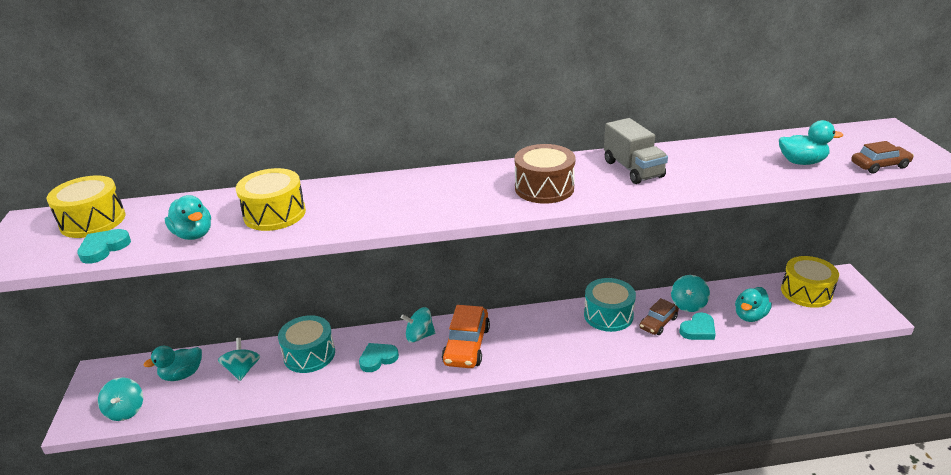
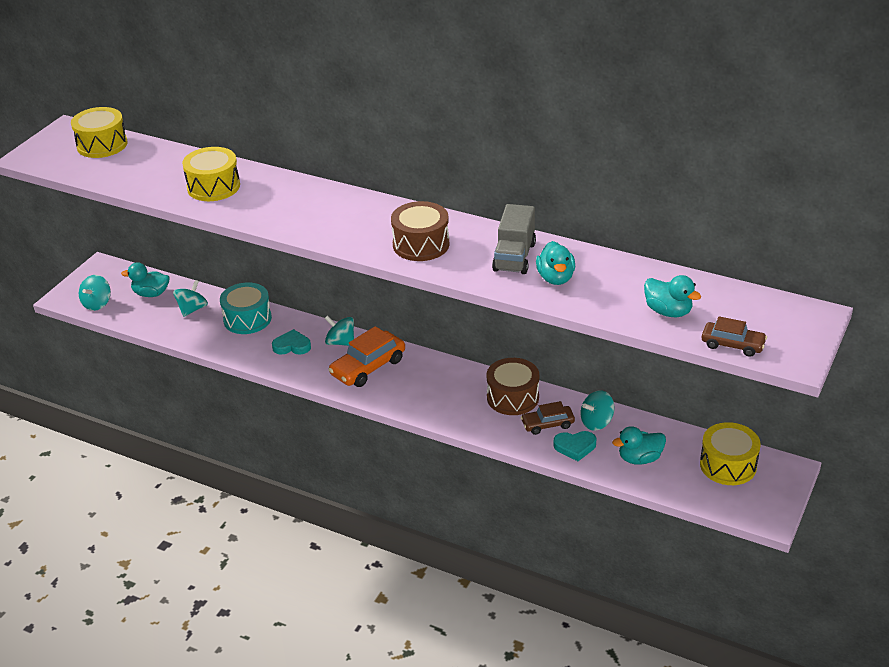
camera: 35 degrees right, 5 degrees up
turquoise heart [77,229,131,264] -> none
turquoise duck [165,195,211,240] -> turquoise duck moved to [536,241,575,285]
turquoise drum [584,278,636,332] -> brown drum [486,358,539,415]

